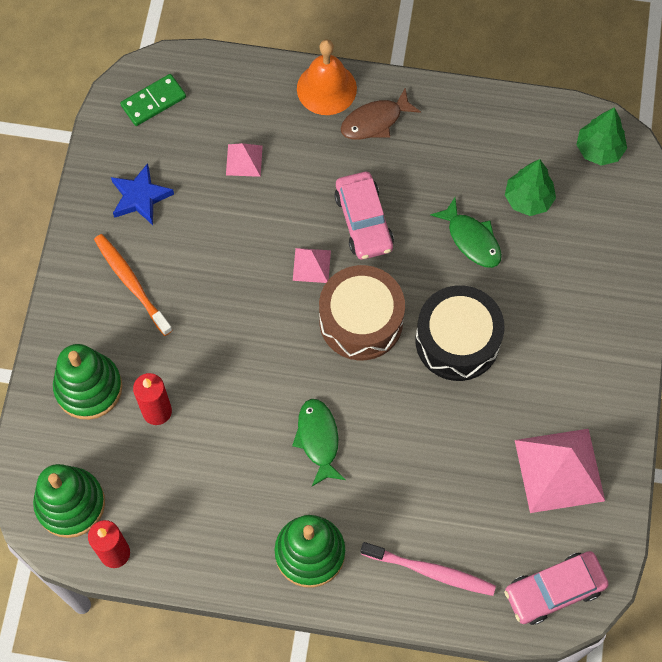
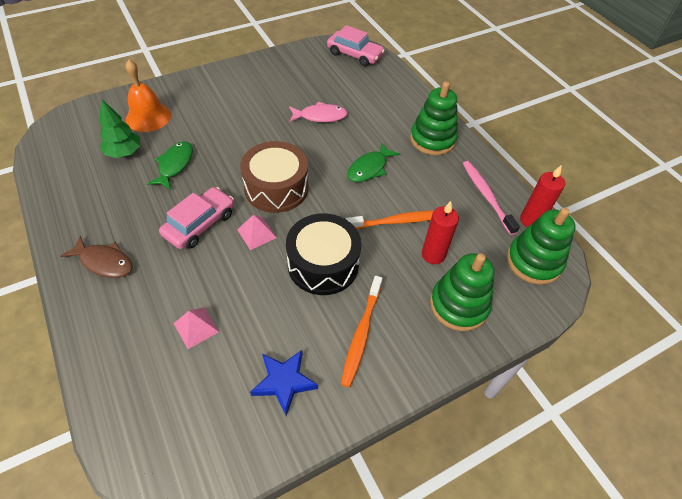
camera: 130 degrees left, 15 degrees down
green domino [120,74,186,126] -> none
orange bell [297,39,357,115] -> orange bell moved to [126,60,171,132]
pink toothbrush [361,542,496,596] -> pink toothbrush moved to [463,161,520,235]
black drum [416,285,504,381] -> black drum moved to [286,214,361,295]
pink pyramid [515,429,605,513] -> none
green tree [576,107,627,166] -> none
none -> pink fish [289,102,348,122]
none -> orange toothbrush [346,210,434,229]

